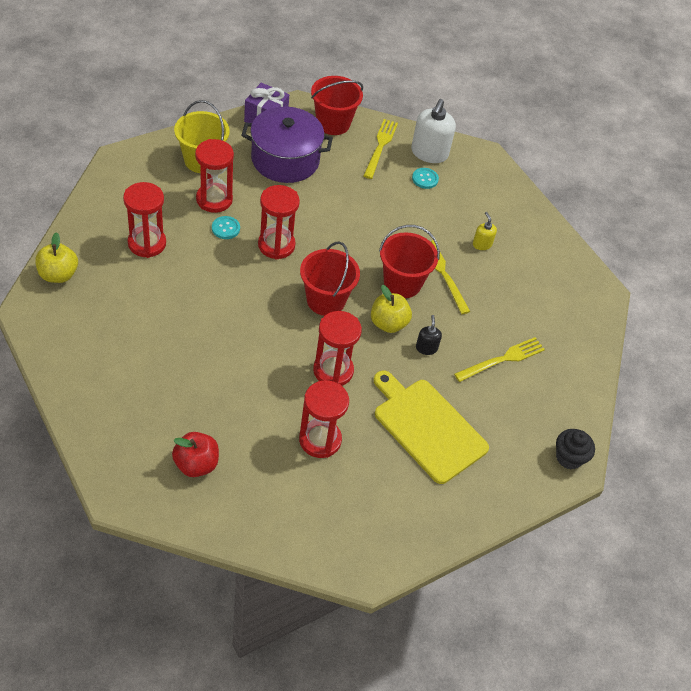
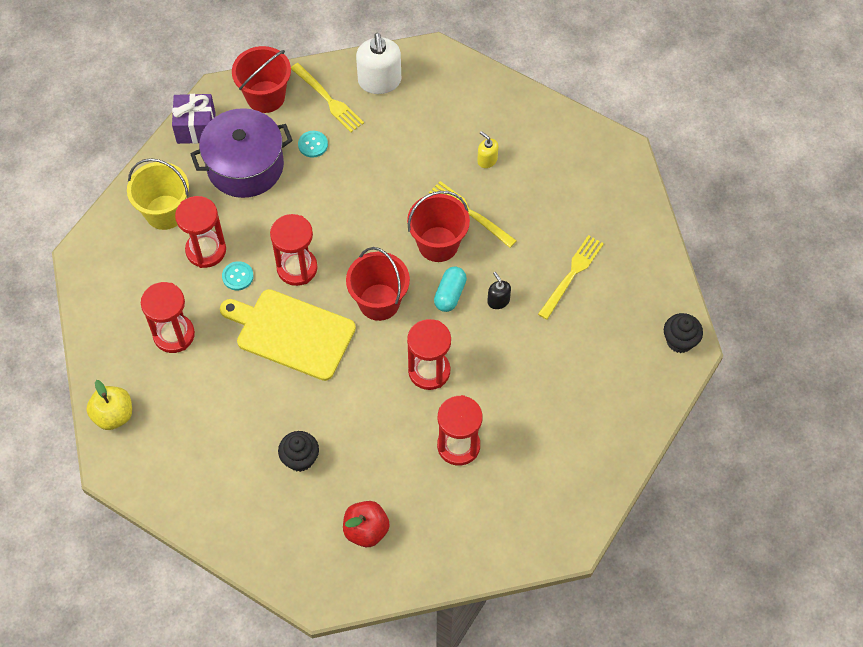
camera: 20 degrees left, 10 degrees up
yellow fork [363,119,398,179] -> yellow fork turned 150 degrees clockwise [291,63,364,132]
yellow apple [371,285,412,333] -> turquoise capsule [434,266,467,312]
yellow cutting board [374,371,489,484] -> yellow cutting board moved to [220,289,356,381]
turquoise button [412,168,439,189] -> turquoise button moved to [298,131,328,158]
none -> black cupcake [278,431,319,472]

